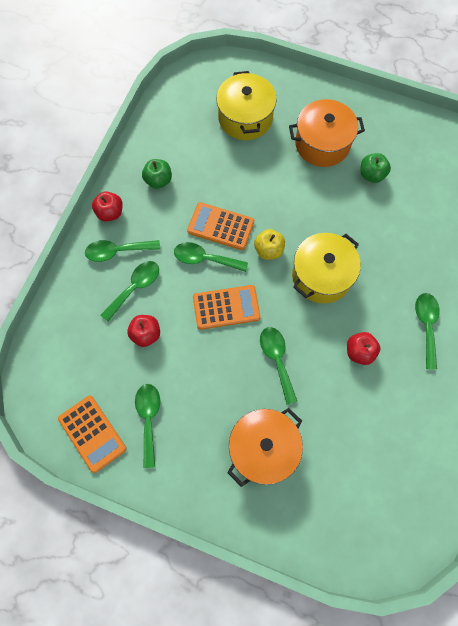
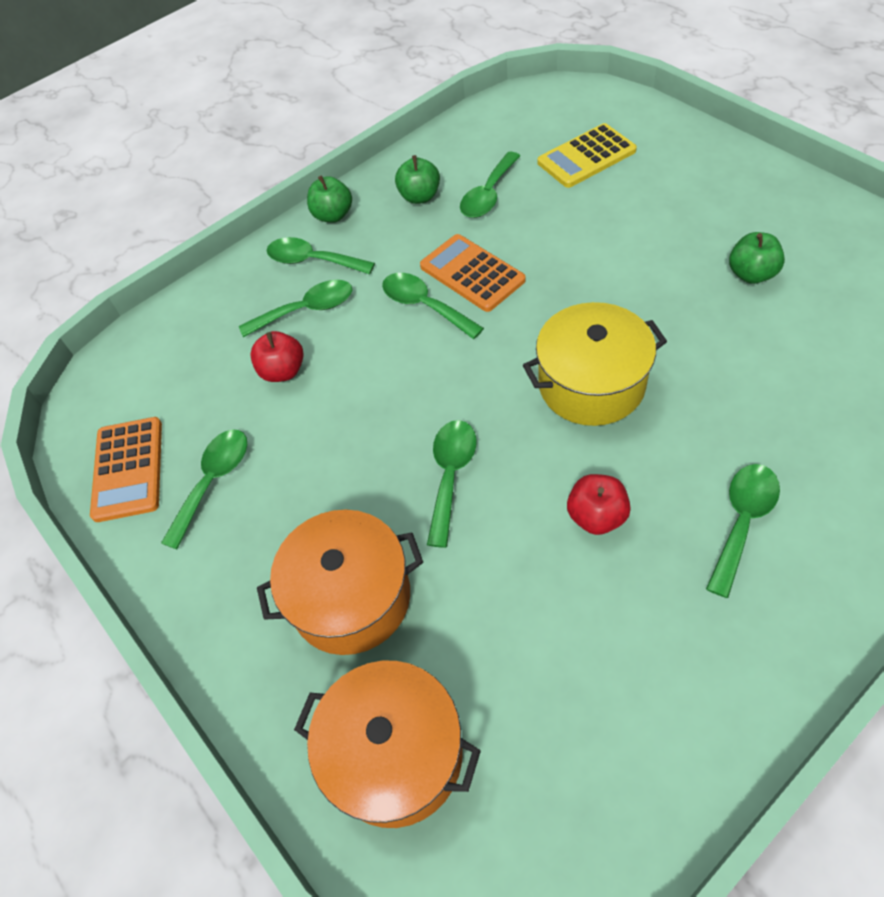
camera: 35 degrees right, 15 degrees down
red apple [92,191,123,222] -> green apple [307,176,352,223]
orange calculator [193,285,261,330] -> none
yellow pot [216,71,277,140] -> yellow calculator [538,123,637,188]
yellow apple [254,229,285,260] -> none
orange pot [289,99,365,167] -> orange pot moved to [294,661,481,828]
none -> green spoon [460,152,520,218]

